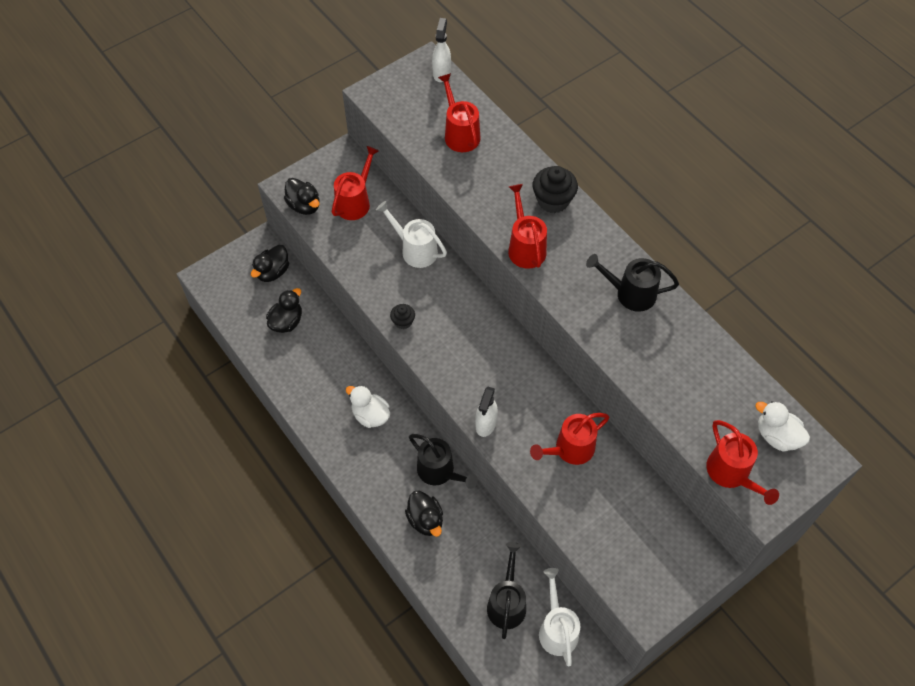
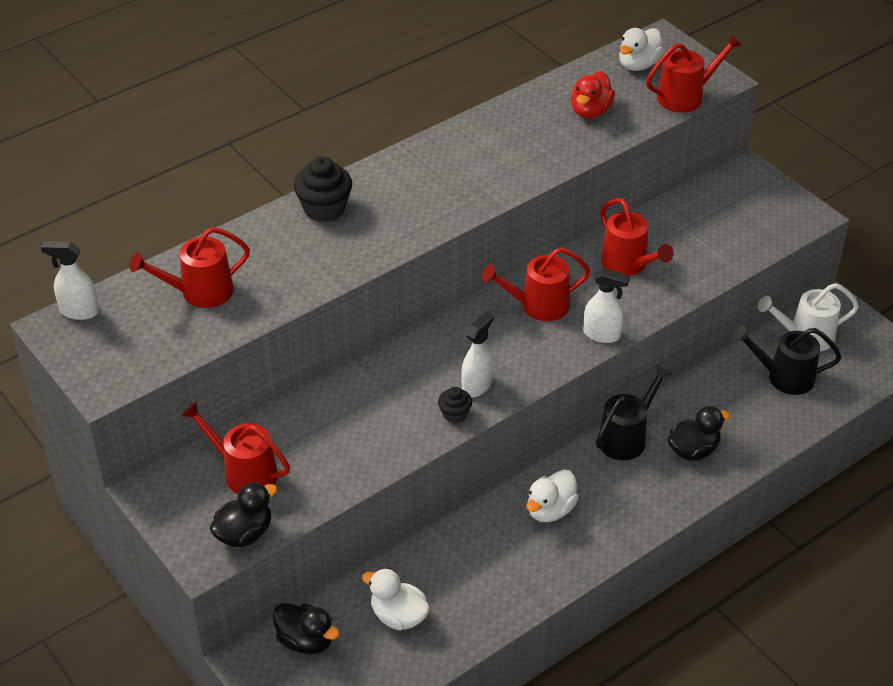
camera: 90 degrees left, 15 degrees down
black duck [266,288,302,333] -> white duck [362,568,430,630]
white watering can [376,201,447,268] -> none
red watering can [508,184,547,269] -> red watering can moved to [482,247,590,321]
black watering can [586,254,679,312] -> none
none -> white spray bottle [461,311,494,397]
none -> red duck [571,71,615,119]

